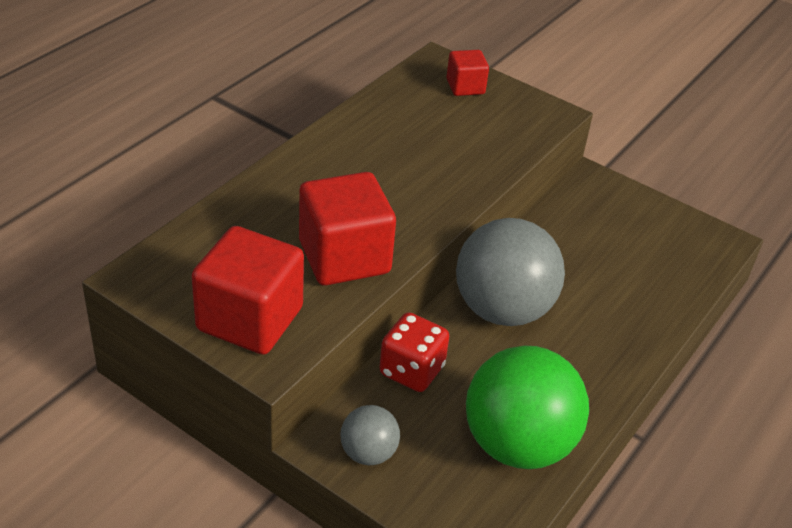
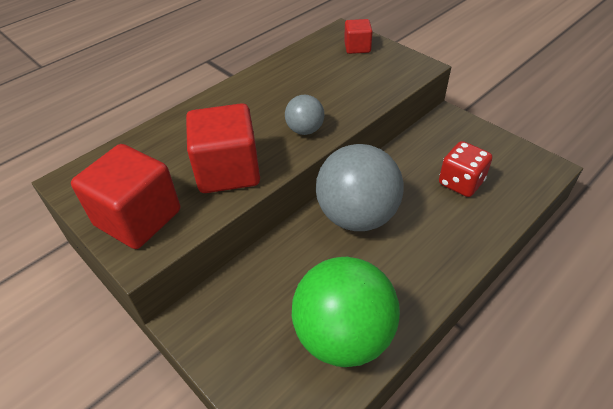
camera: 15 degrees right, 5 degrees up
grey ball [340,405,400,465] -> grey ball moved to [285,95,324,135]
red dice [379,312,449,392] -> red dice moved to [439,141,492,197]

